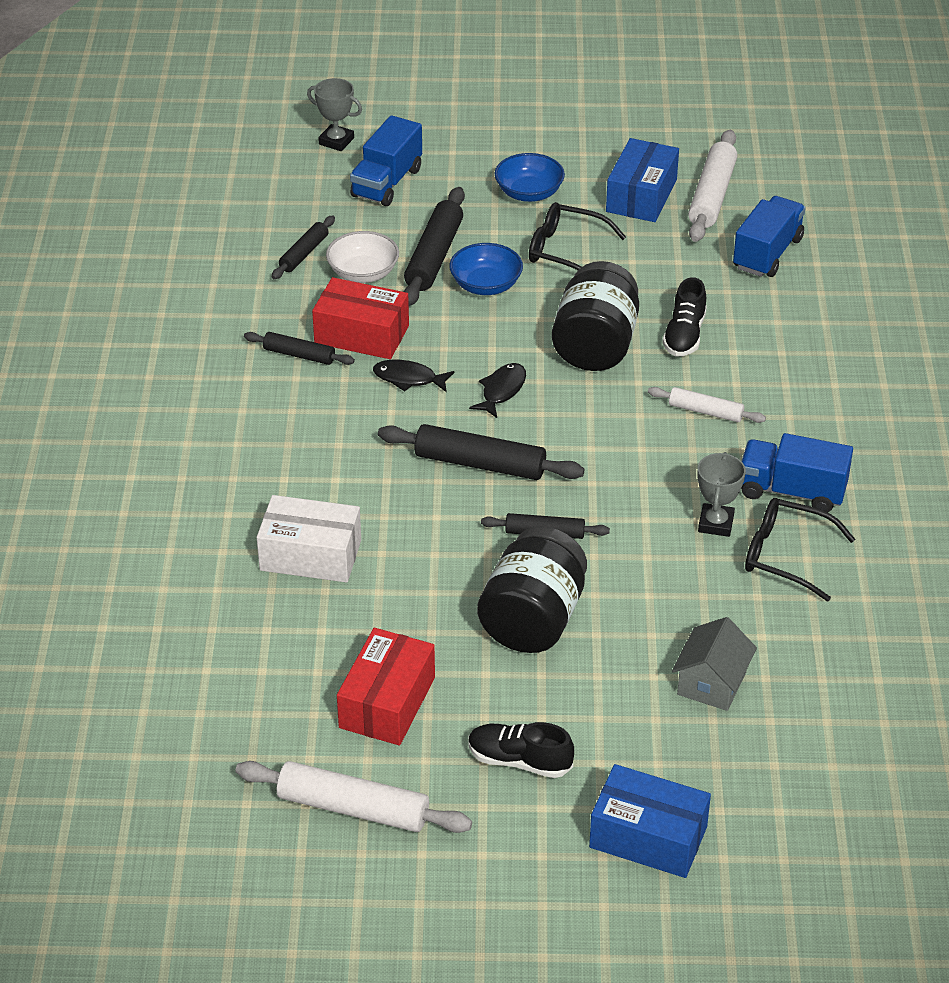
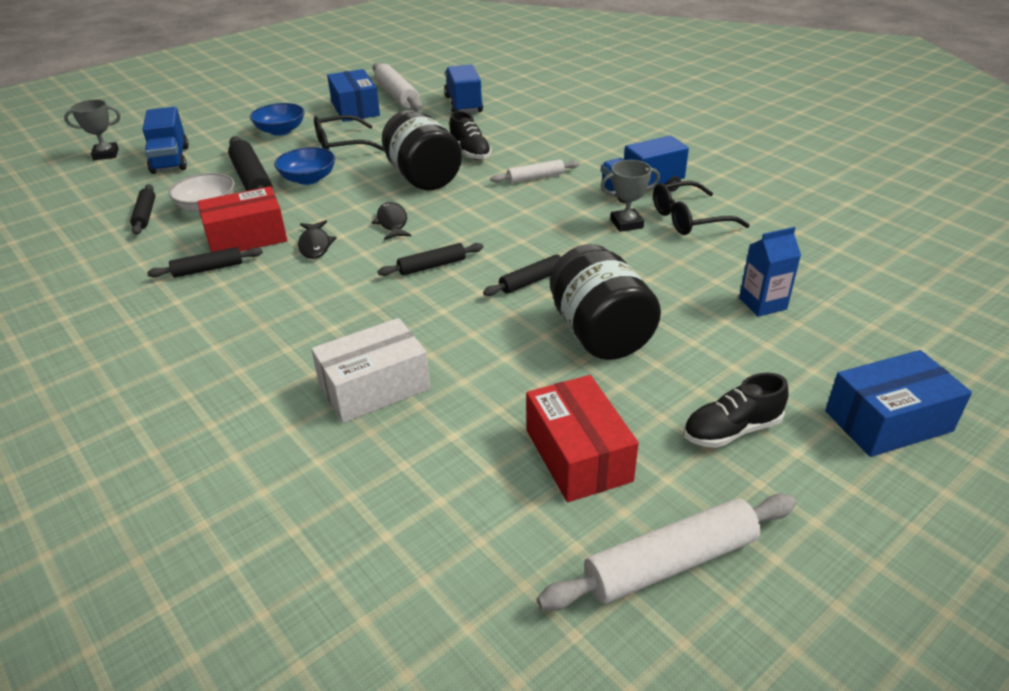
camera: 40 degrees left, 5 degrees down
black fish [373,360,455,392] -> black fish turned 75 degrees counterclockwise [298,220,336,259]
black rolling pin [378,424,585,480] -> black rolling pin [378,243,483,276], size x0.59
grey house [672,617,757,711] -> blue carton [739,227,801,317]
grey trophy [698,452,746,537] -> grey trophy turned 75 degrees counterclockwise [600,160,660,232]

